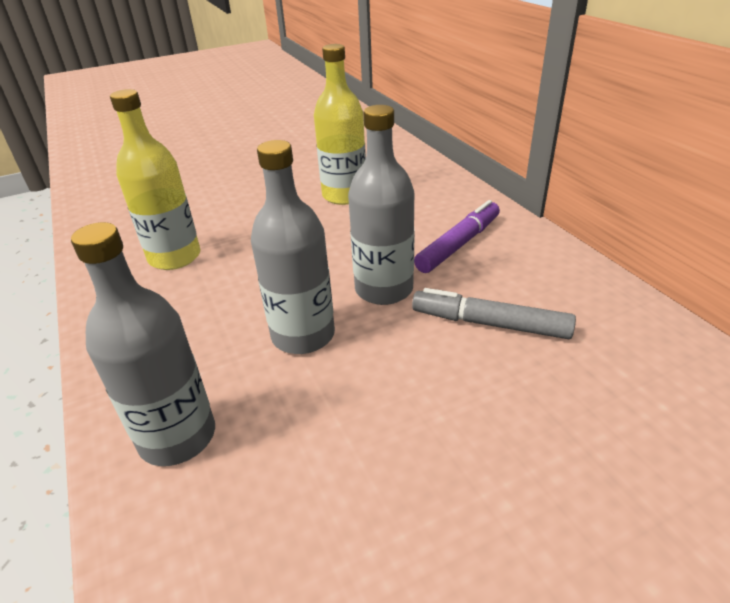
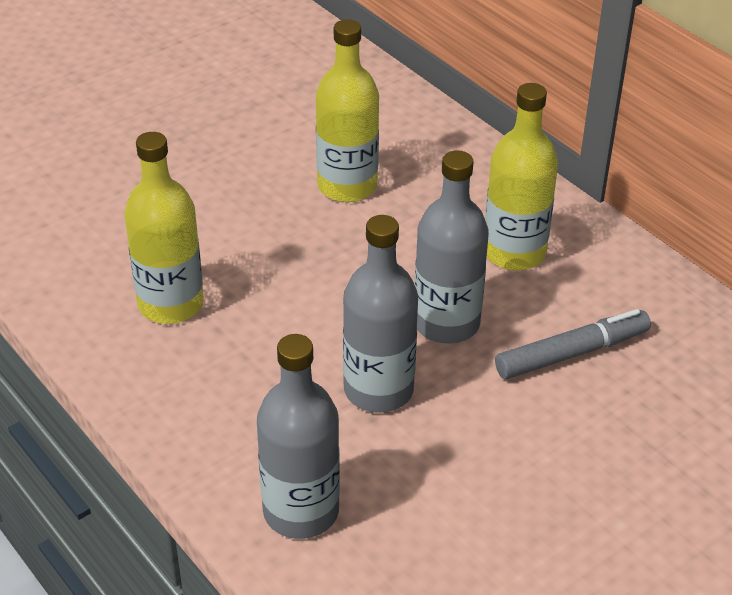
camera: 15 degrees left, 5 degrees up
grey marker [412,288,576,339] -> grey marker turned 150 degrees clockwise [495,309,651,379]
purple marker [414,200,500,273] -> yellow bottle [485,83,558,271]

